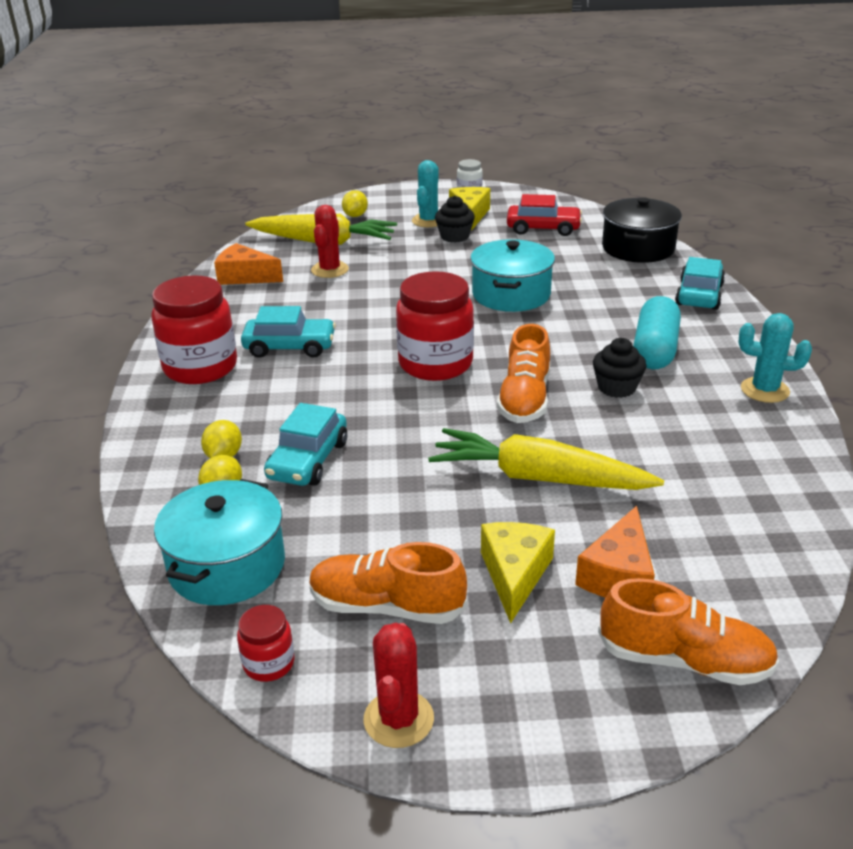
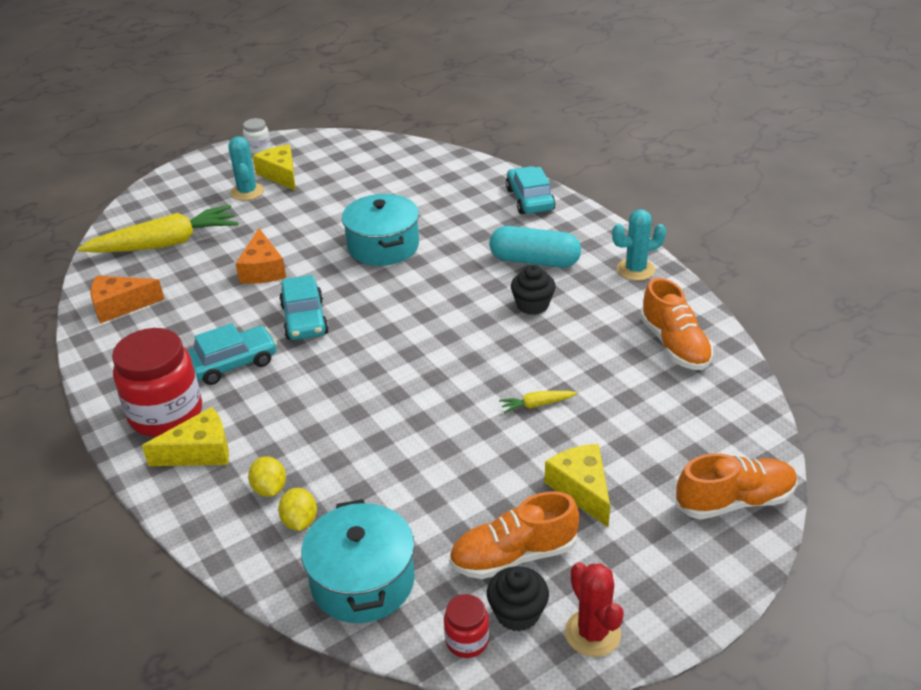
camera: 30 degrees left, 5 degrees up
turquoise car [264,403,347,486] -> turquoise car moved to [279,275,329,340]
red cactus [311,205,349,278] -> none
yellow lemon [342,190,368,217] -> none
red jar [396,271,474,381] -> none
yellow carrot [428,428,664,490] -> yellow carrot [499,391,577,413], size x0.41
black cupcake [435,196,475,243] -> black cupcake moved to [487,566,549,632]
orange shoe [497,324,550,423] -> orange shoe moved to [640,278,713,370]
red car [507,194,582,236] -> none
orange cheese [575,506,655,598] -> orange cheese moved to [235,228,286,284]
black pot [602,197,682,263] -> none
turquoise capsule [633,296,681,369] -> turquoise capsule turned 60 degrees counterclockwise [489,226,581,268]
none -> yellow cheese [142,407,229,466]

